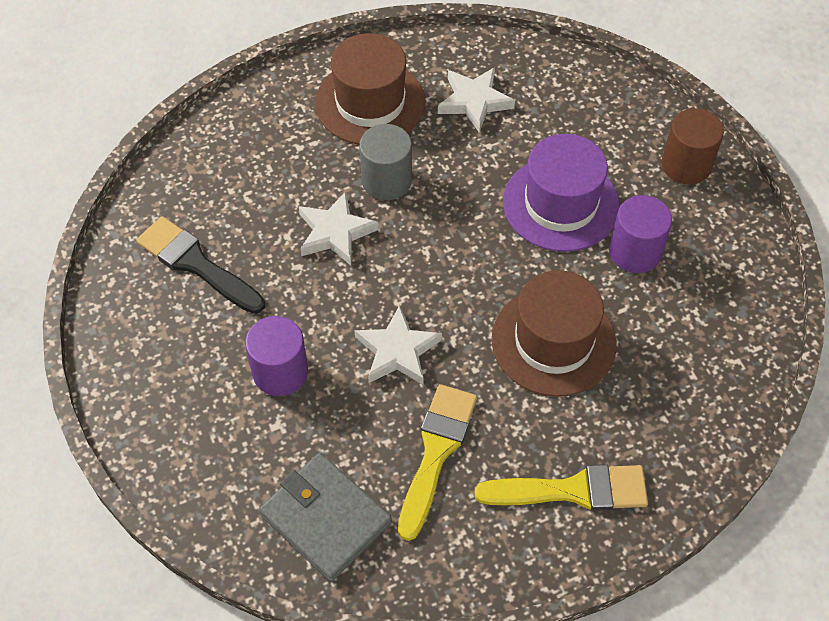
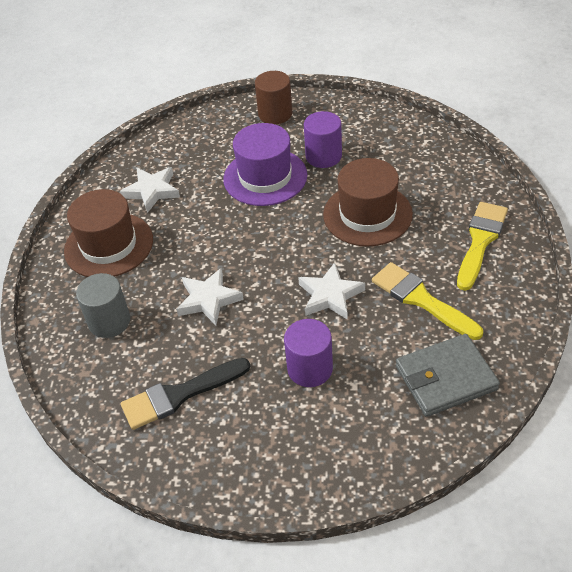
camera: 60 degrees left, 10 degrees down
grey cylinder [359,124,412,200] -> grey cylinder moved to [76,273,130,338]

